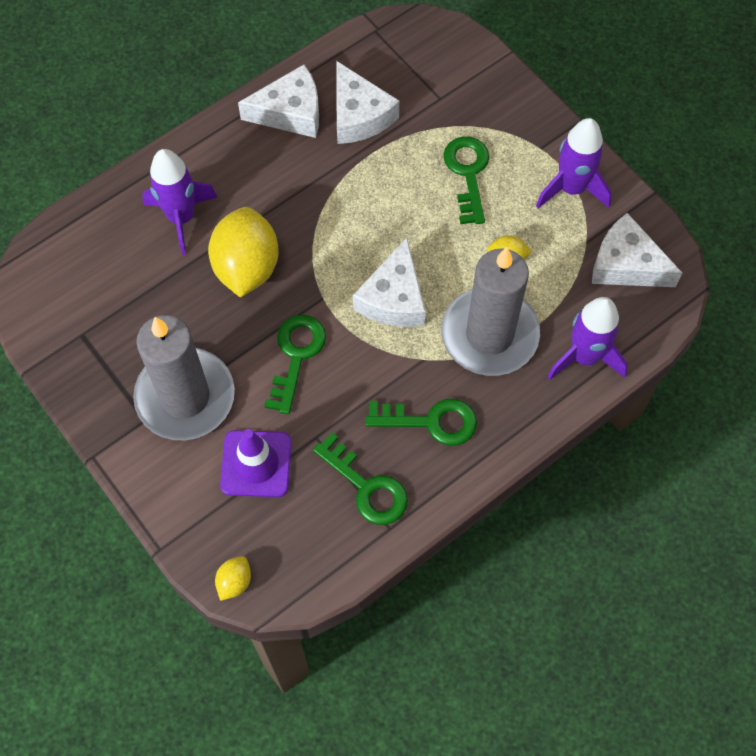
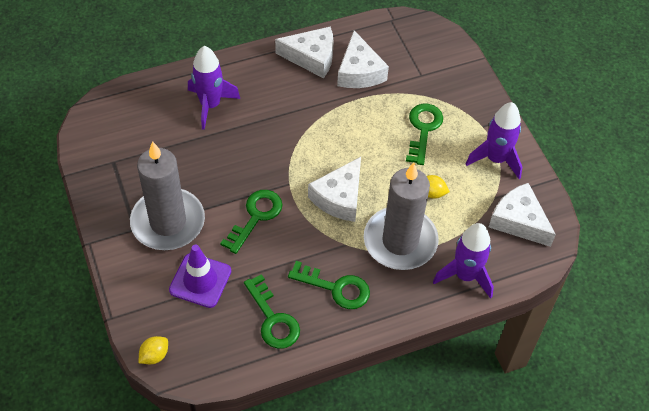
camera: 15 degrees right, 10 degrees down
yellow lemon [208,207,279,298] -> none

